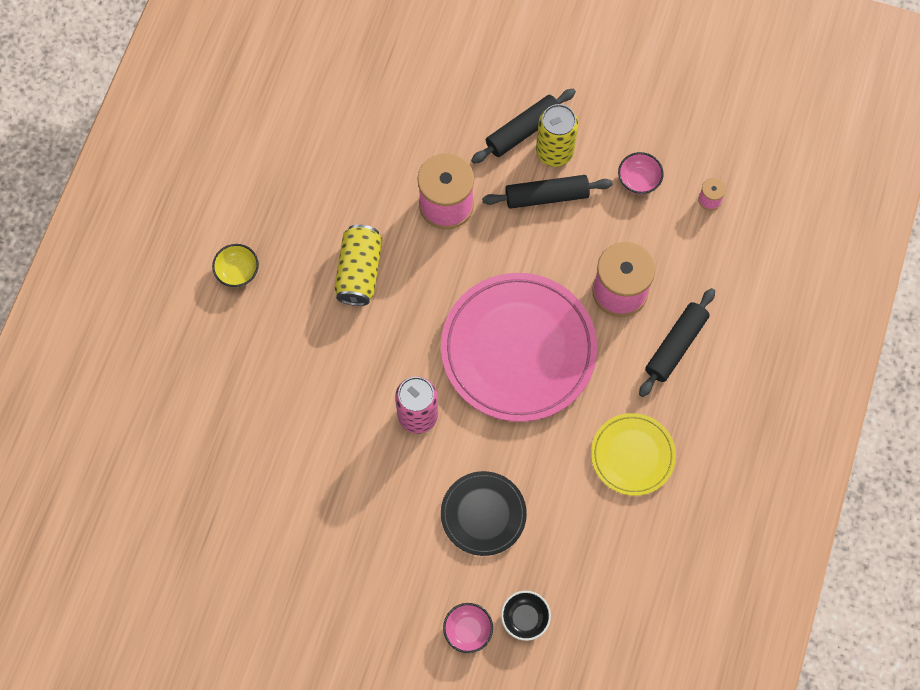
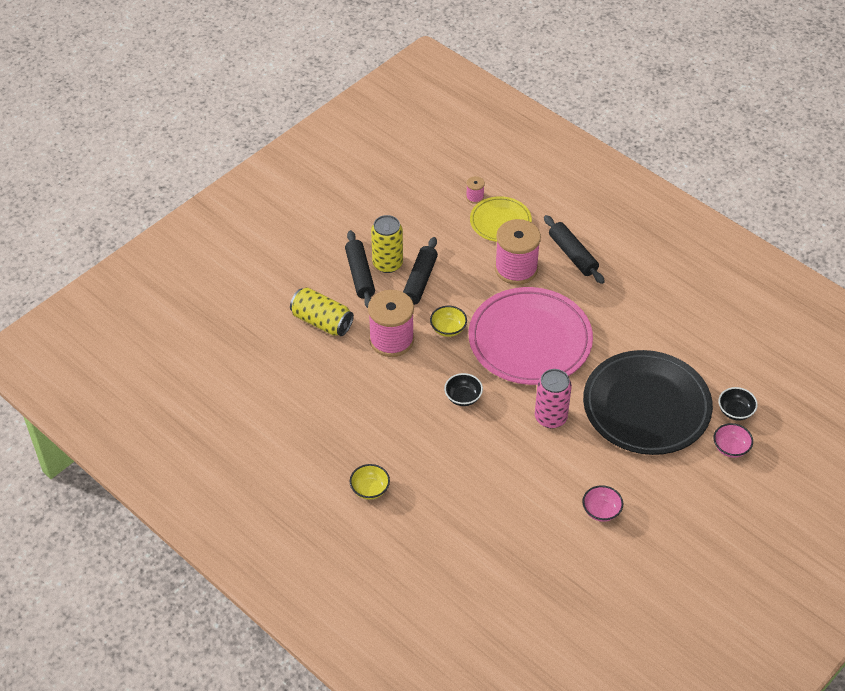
camera: 65 degrees left, 20 degrees down
yellow can [334,225,382,306] -> yellow can moved to [290,288,354,336]
black plate [441,471,527,556] -> black plate [583,350,713,455], size x1.88
yellow plate [591,413,676,496] -> yellow plate moved to [470,196,532,242]
pink bowl [618,152,664,194] -> pink bowl moved to [582,485,623,522]
none -> yellow bowl [430,306,467,337]
none -> black bowl [444,373,483,406]

